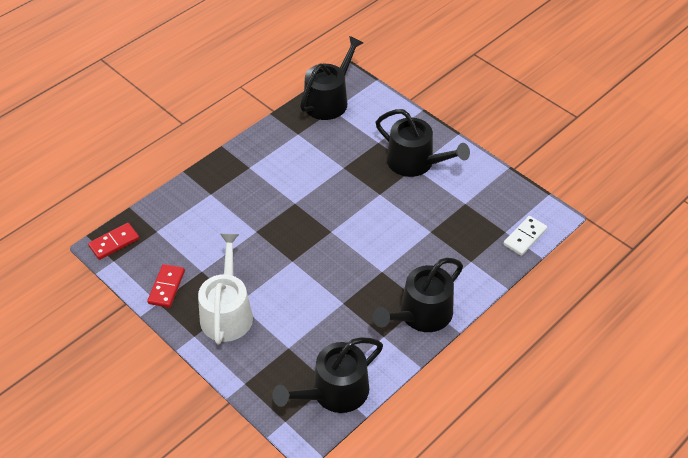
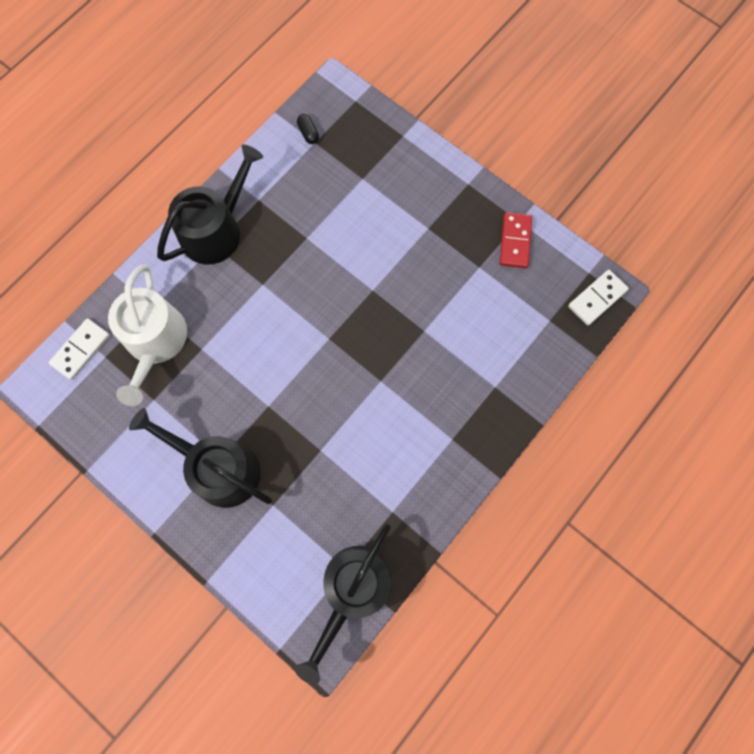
camera: 175 degrees right, 25 degrees up
red domino [88,223,139,260] -> white domino [568,270,629,325]
white watering can [198,234,253,344] -> white watering can moved to [108,264,187,406]
black watering can [272,337,383,413] -> black capsule [297,114,319,144]

